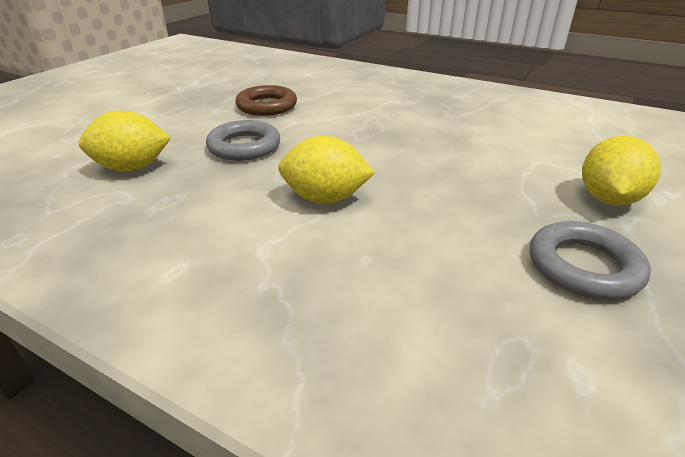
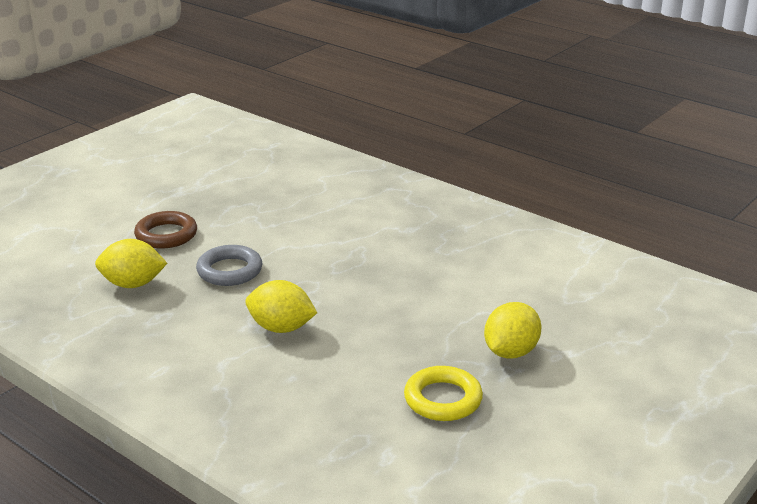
camera: 10 degrees right, 5 degrees down
brown ring [235,85,297,116] -> brown ring moved to [134,211,197,248]
grey ring [530,221,651,300] -> yellow ring [404,366,483,421]

